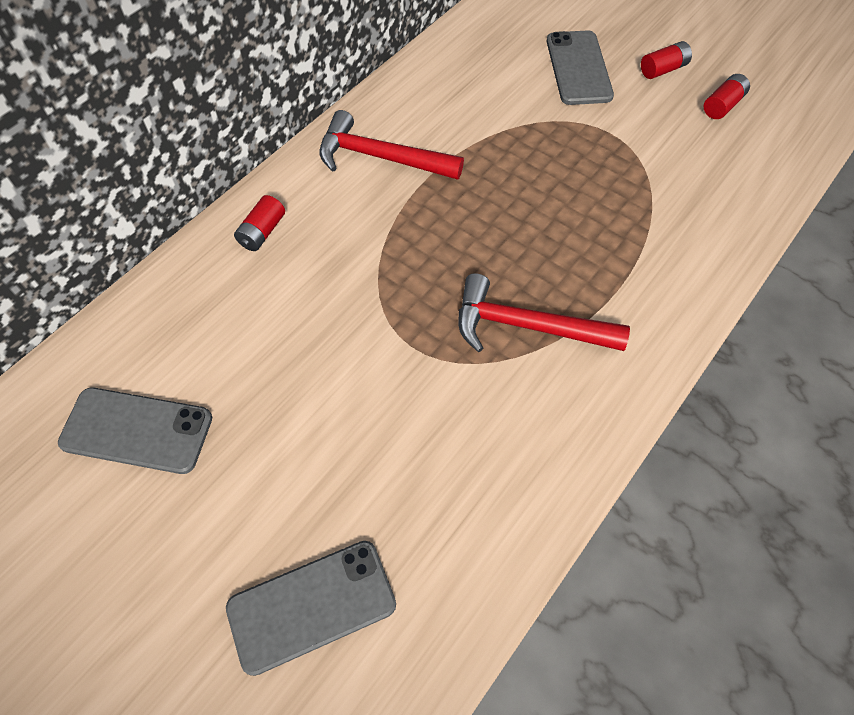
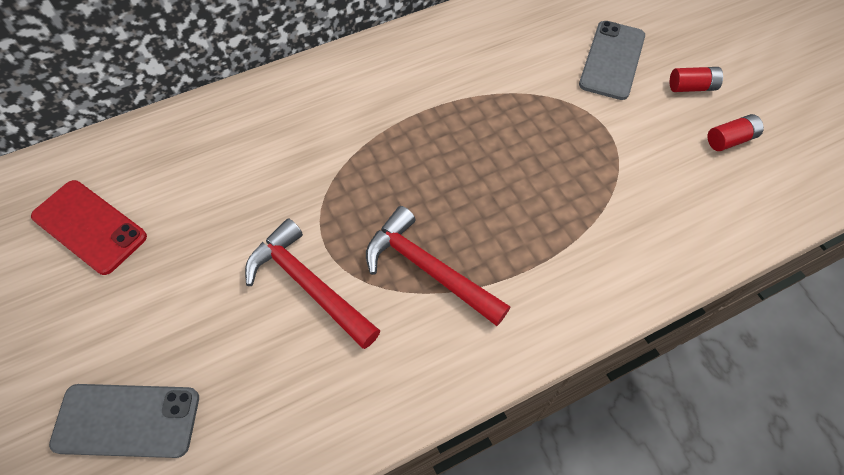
camera: 25 degrees right, 0 degrees up
grey phone [58,387,212,474] -> red phone [31,180,147,275]
red battery [234,195,285,251] -> none
red hammer [319,110,464,180] -> red hammer moved to [245,218,380,349]

